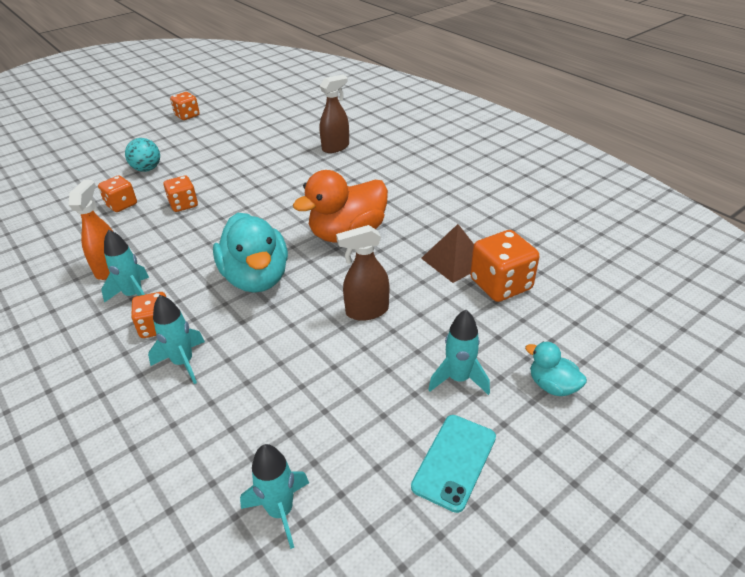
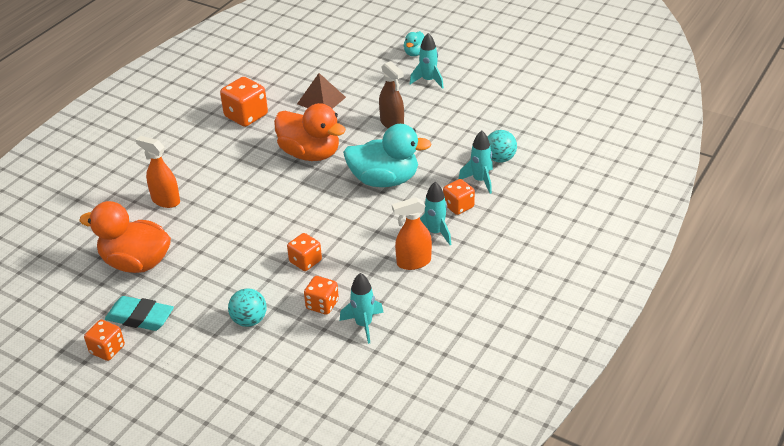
camera: 110 degrees left, 0 degrees up
turquoise duck [213,213,288,293] -> turquoise duck turned 45 degrees clockwise [343,124,432,187]
turquoise rocket [240,444,309,549] -> turquoise rocket moved to [340,273,384,344]
brown spray bottle [320,75,349,153] -> orange spray bottle [136,136,180,208]
turquoise phone [411,415,496,513] -> none
orange dice [470,230,539,302] -> orange dice moved to [220,77,268,127]
none -> orange duck [79,201,171,273]
none -> turquoise eraser [105,296,174,331]
none -> turquoise ball [488,130,517,163]

